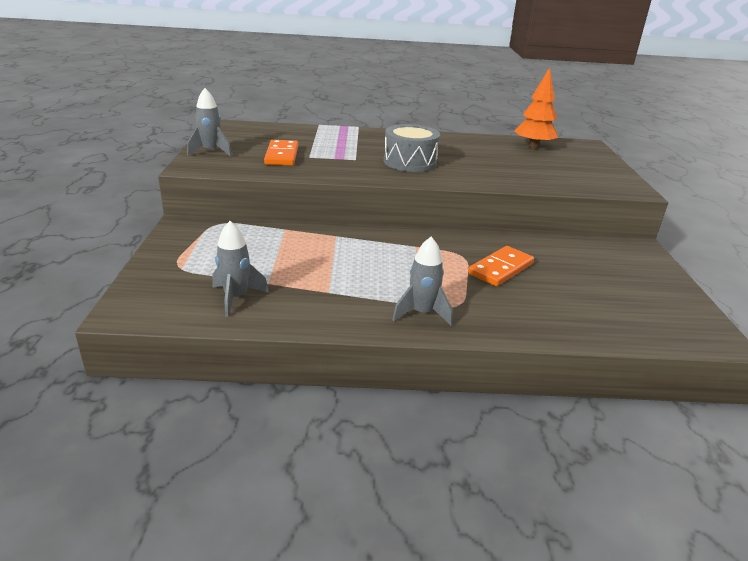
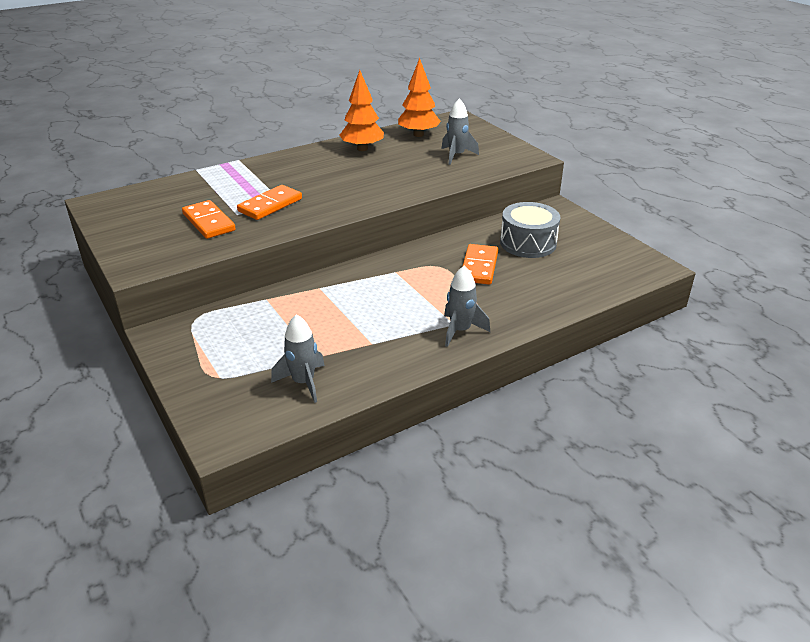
camera: 30 degrees left, 5 degrees up
grey rocket [187,88,232,156] -> grey rocket moved to [441,98,479,165]
grey drum [384,124,440,172] -> grey drum moved to [500,202,561,258]
none -> orange domino [237,185,302,220]
none -> orange tree [340,70,384,151]

